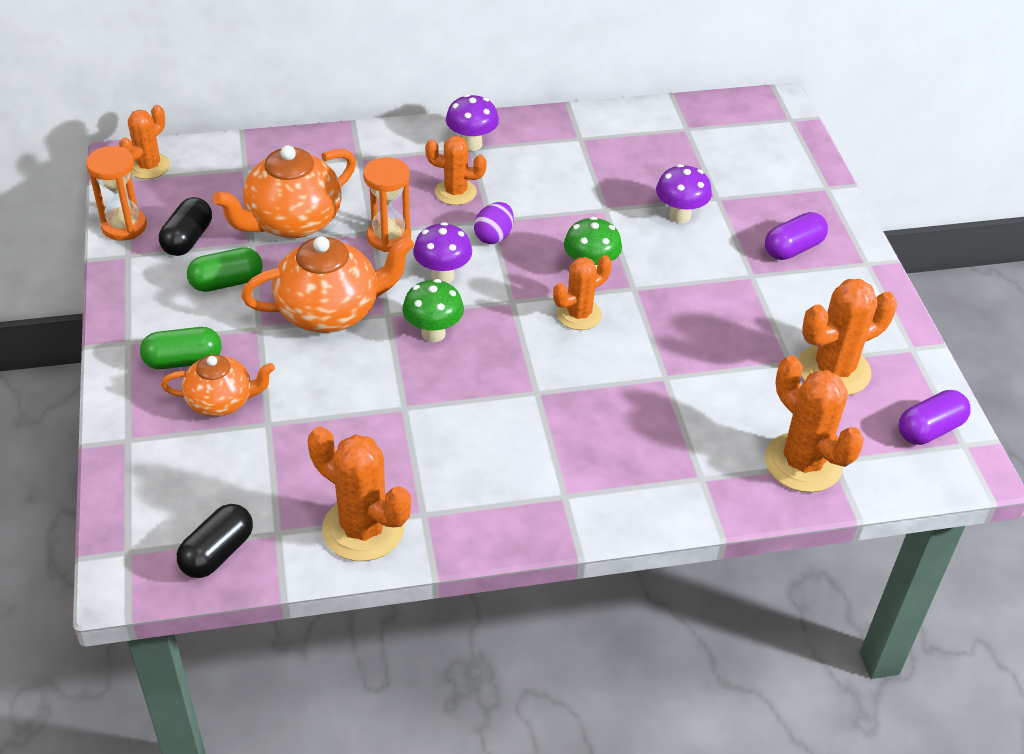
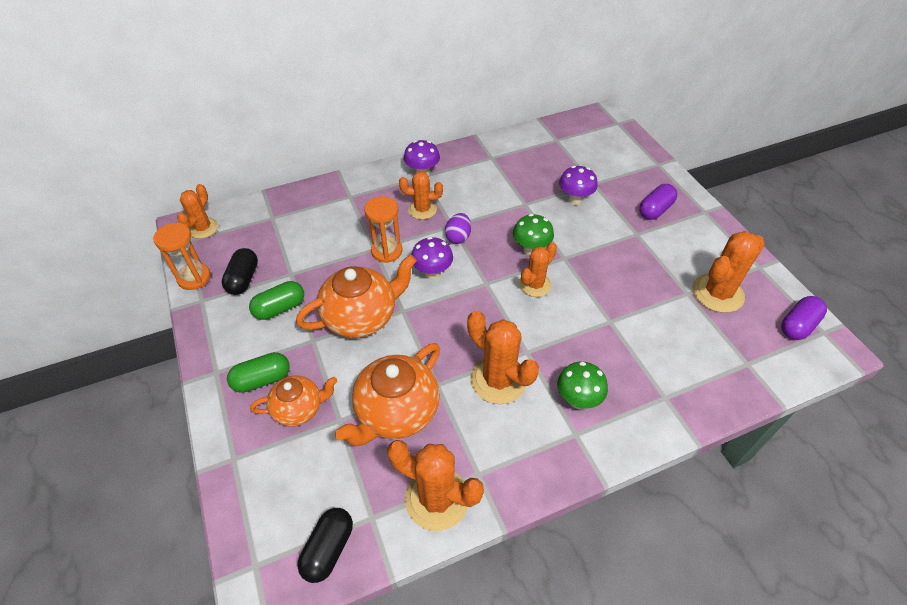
camera: 10 degrees left, 5 degrees up
orange teapot [213,145,356,238] -> orange teapot moved to [335,343,440,446]
green mushroom [402,279,464,342] -> green mushroom moved to [557,362,608,409]
orange cactus [765,355,864,492] -> orange cactus moved to [467,311,539,404]

